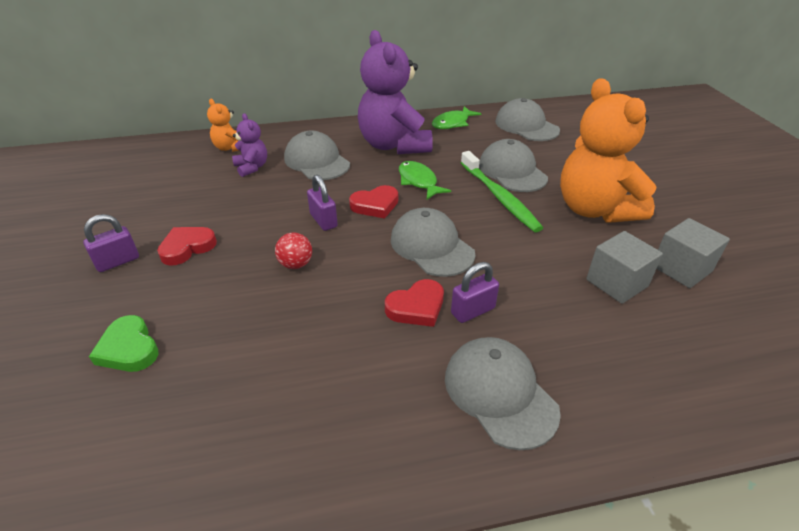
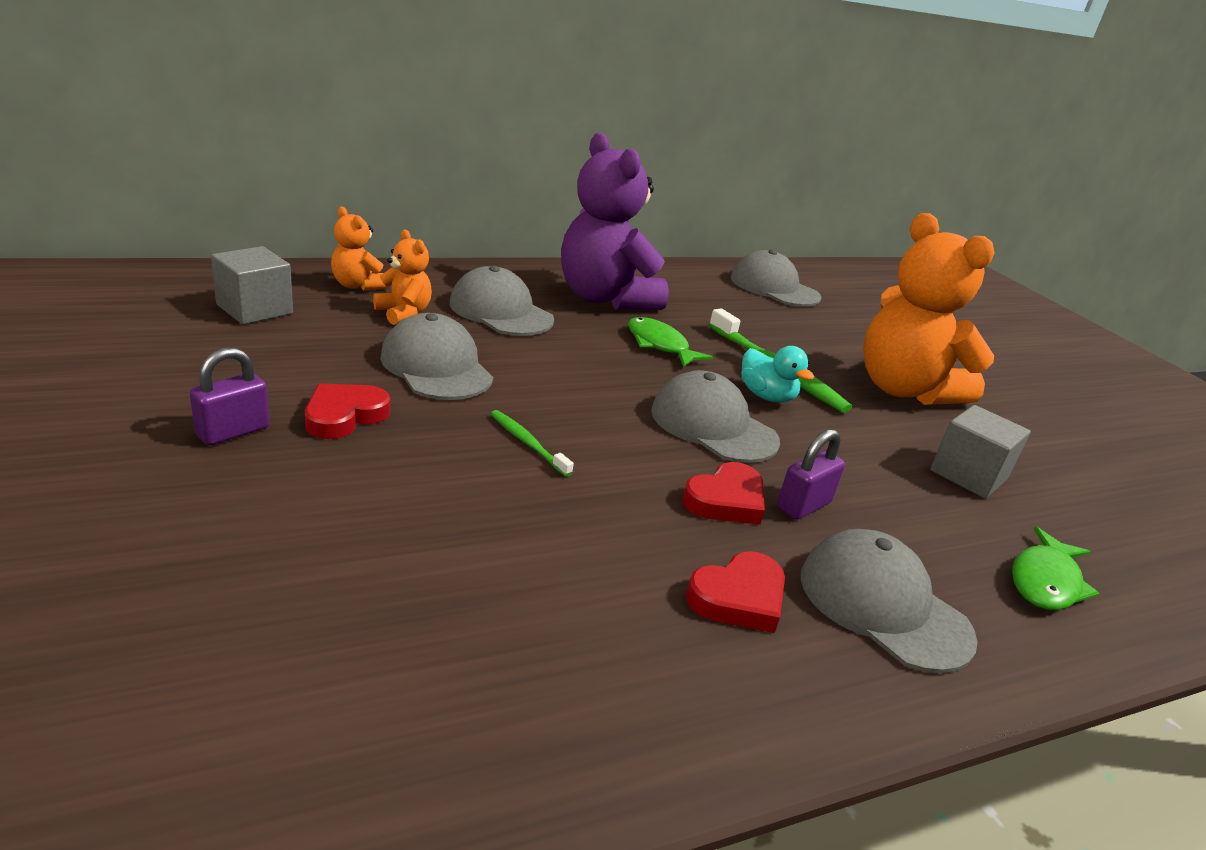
camera: 15 degrees left, 10 degrees down
green heart [89,315,159,372] -> none
purple teddy bear [232,113,267,177] -> orange teddy bear [373,230,432,325]
red ball [275,233,312,269] -> green toothbrush [490,410,574,477]
purple padlock [307,175,338,231] -> none
red heart [349,185,398,218] -> red heart moved to [686,551,785,633]
green fish [432,106,481,129] -> green fish moved to [1012,526,1100,610]
grey cap [479,139,548,192] -> grey cap moved to [380,313,493,400]
grey cube [657,218,730,288] -> grey cube moved to [211,246,293,324]
none -> turquoise duck [741,346,814,402]

